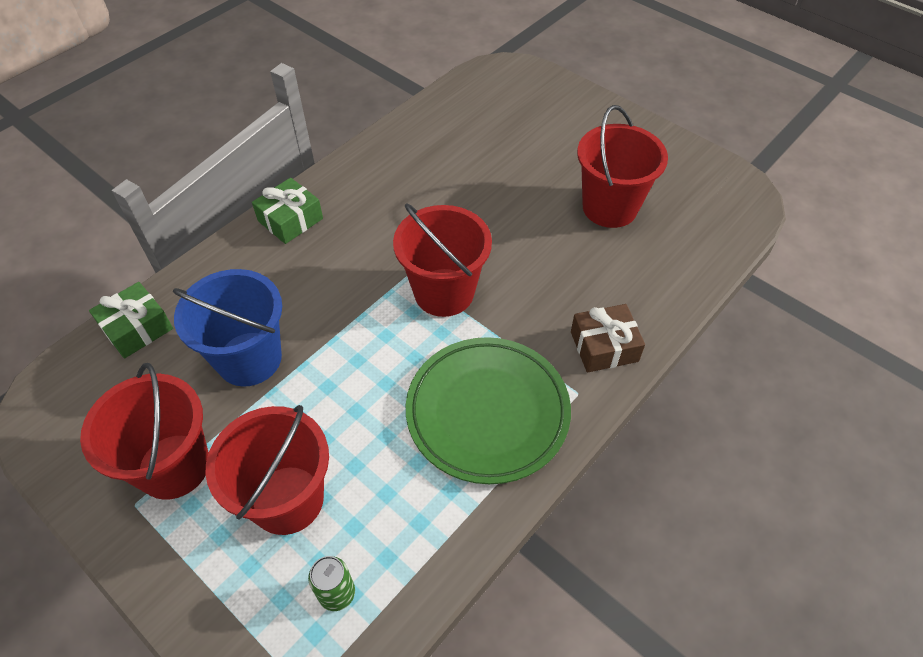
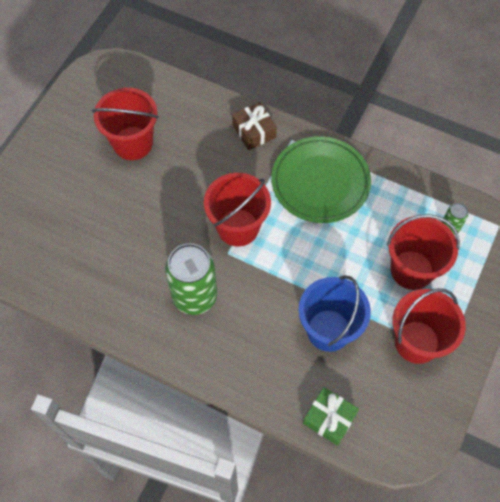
camera: 105 degrees left, 10 degrees up
green gift [252,178,323,244] -> none
none -> green can [165,243,217,315]

